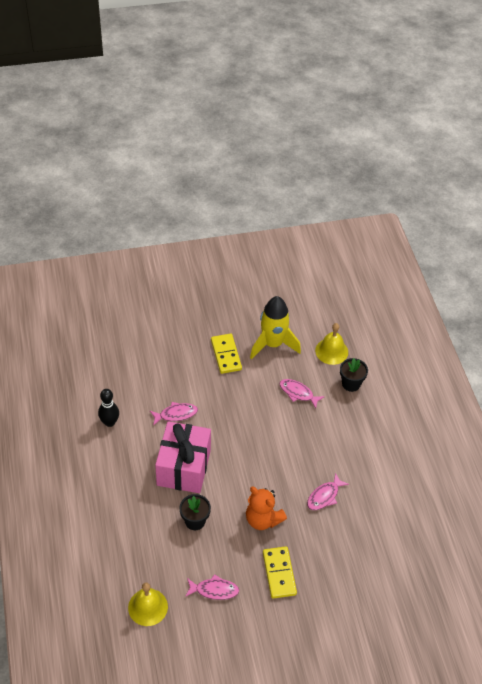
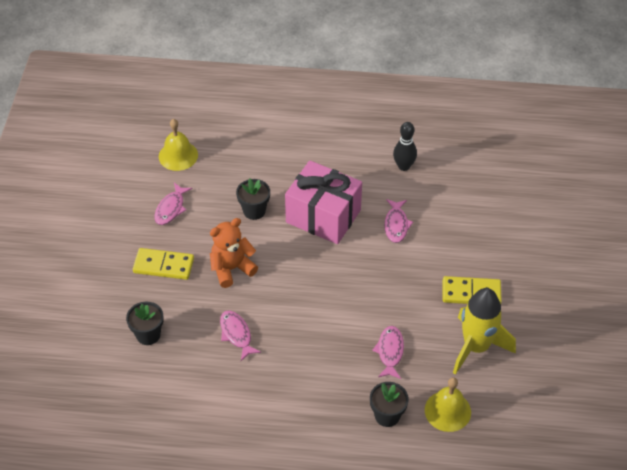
camera: 110 degrees right, 0 degrees up
pink fish [279,379,325,408] -> pink fish turned 45 degrees counterclockwise [372,326,404,379]
none -> black flower pot [126,302,164,345]

